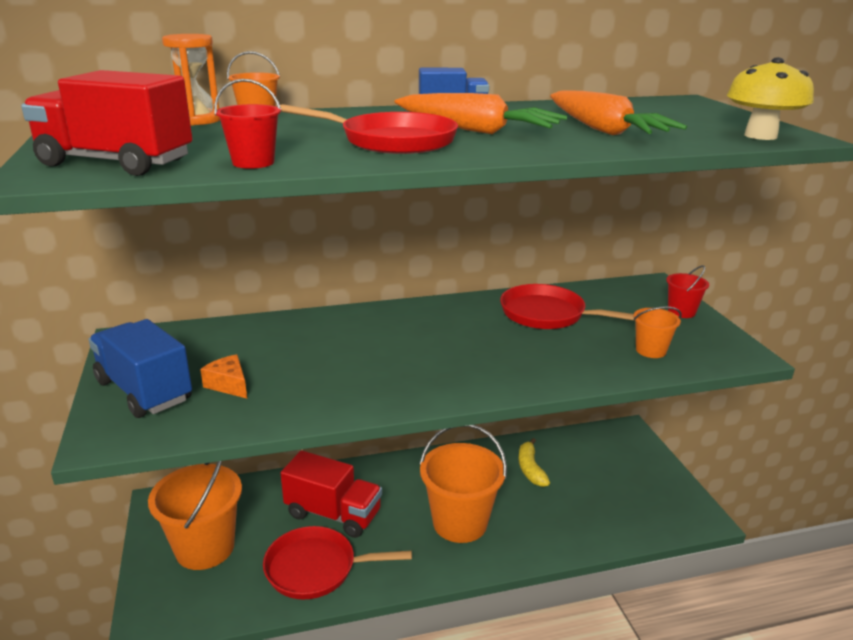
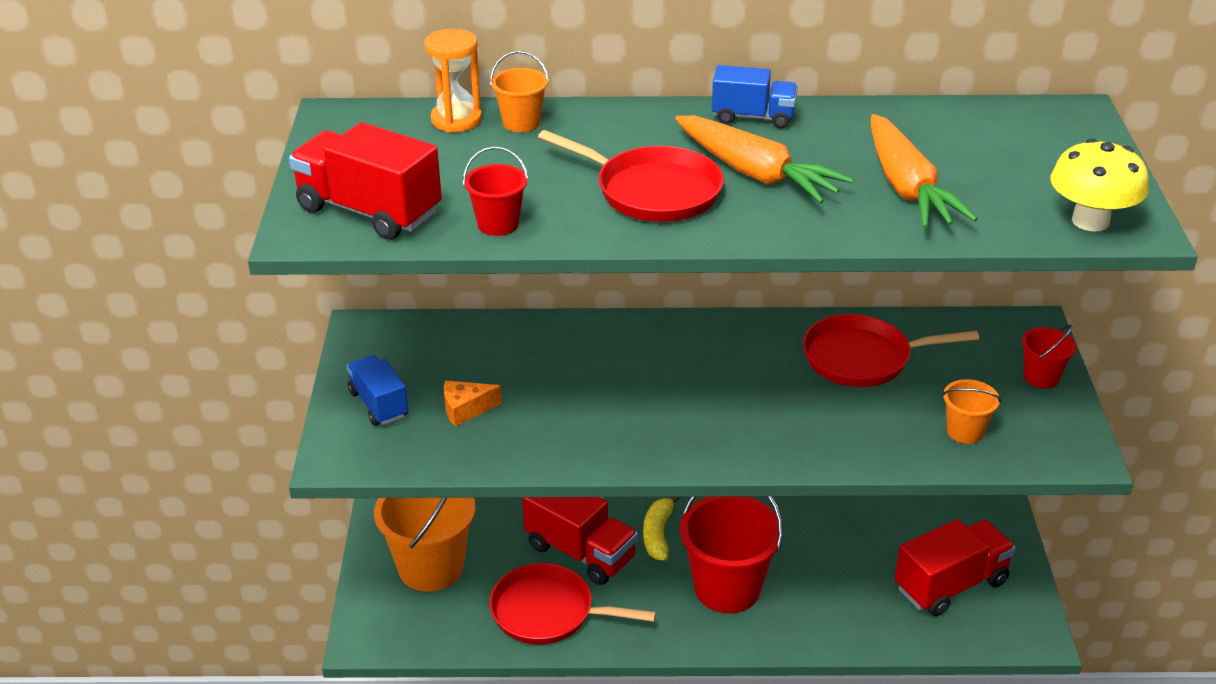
camera: 15 degrees right, 10 degrees up
blue truck [89,319,192,418] -> blue truck [347,355,408,426], size x0.63
orange cheese [200,354,247,399] -> orange cheese turned 75 degrees counterclockwise [444,381,502,426]
orange bucket [420,425,507,543] -> red bucket [680,496,783,613]
red pan [500,284,635,329] -> red pan turned 45 degrees counterclockwise [803,314,979,387]
yellow banana [519,438,550,487] -> yellow banana moved to [643,497,680,561]
none -> red truck [895,519,1016,616]

